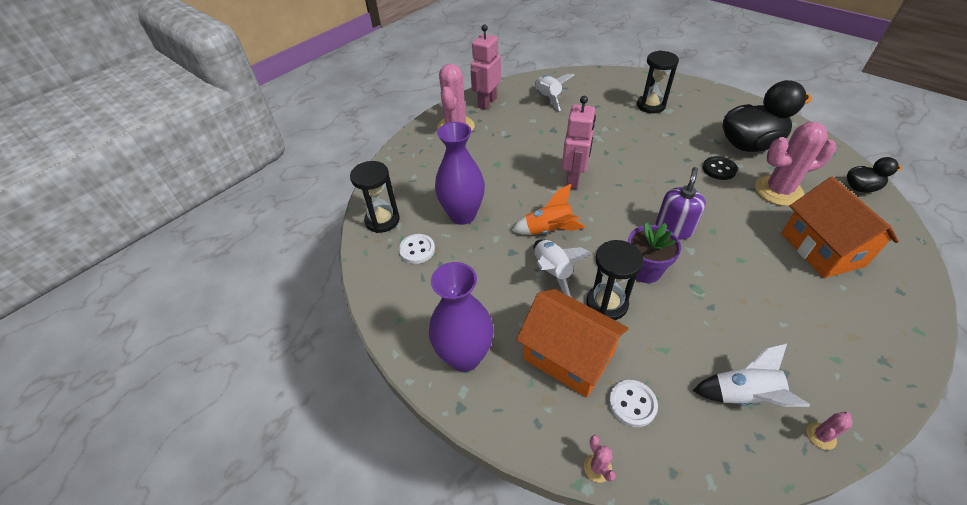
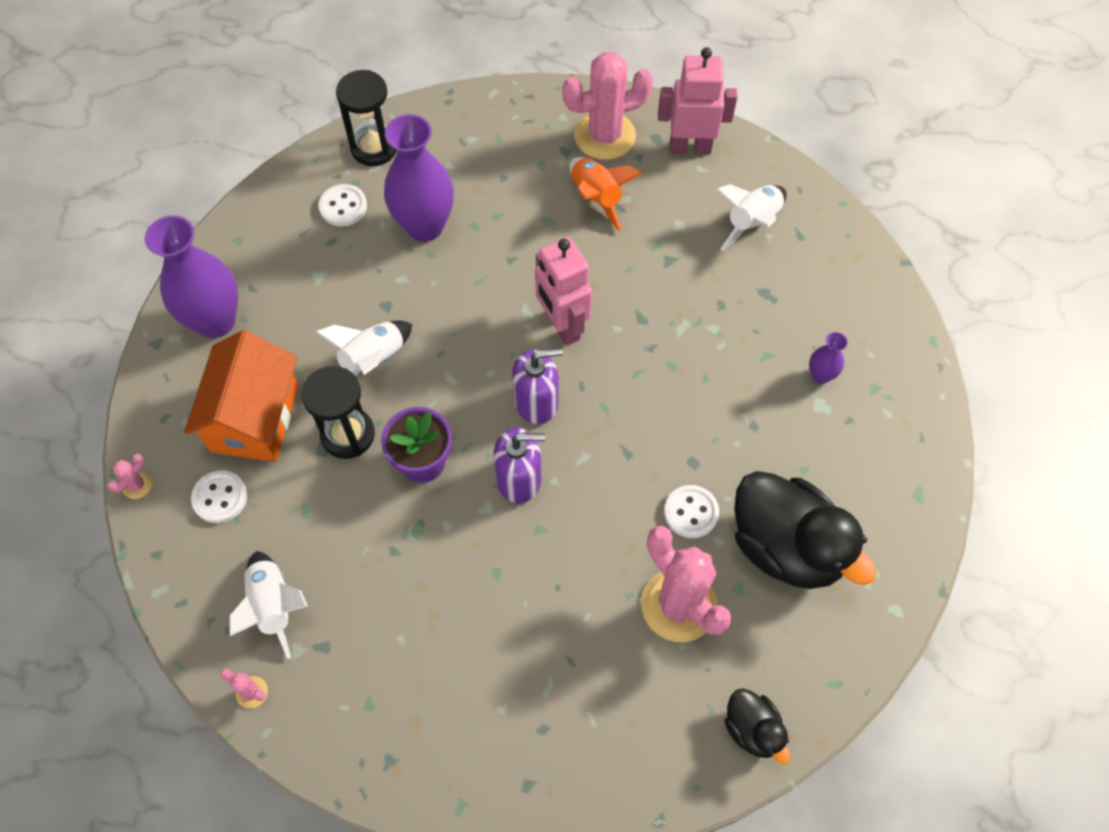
camera: 60 degrees right, 15 degrees up
orange rocket [511,184,586,235] -> orange rocket moved to [569,157,642,231]
pink robot [562,96,596,189] -> pink robot turned 75 degrees clockwise [535,237,592,346]
black hourglass [637,50,679,113] -> purple vase [809,332,848,384]
black button [703,156,738,180] -> white button [664,485,719,538]
orange house [781,177,899,278] -> none
none -> purple soap dispenser [512,348,563,424]

